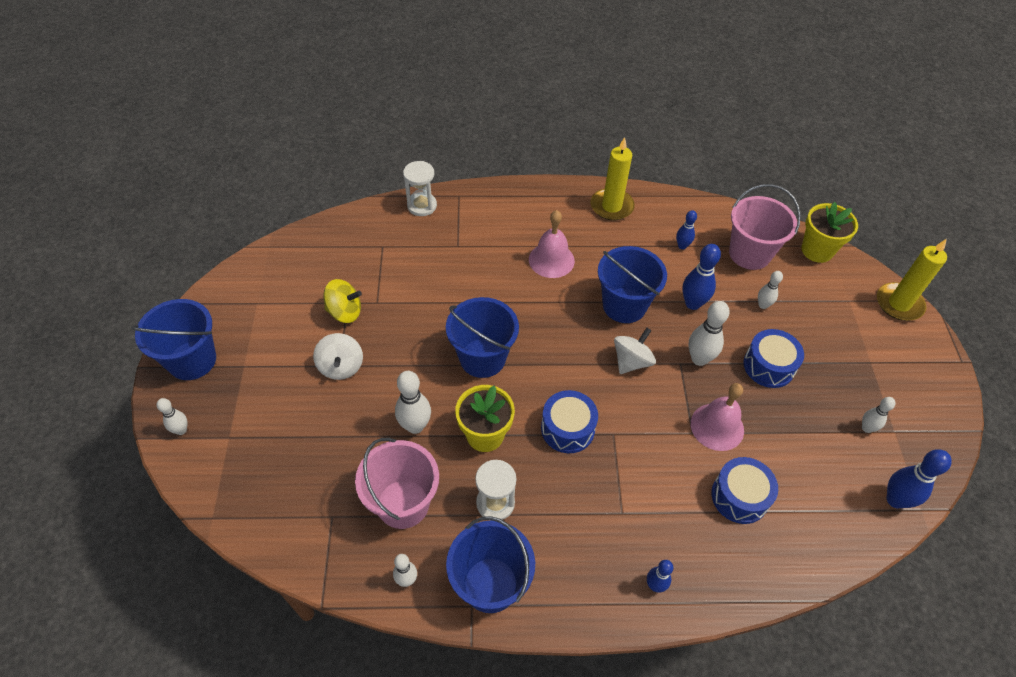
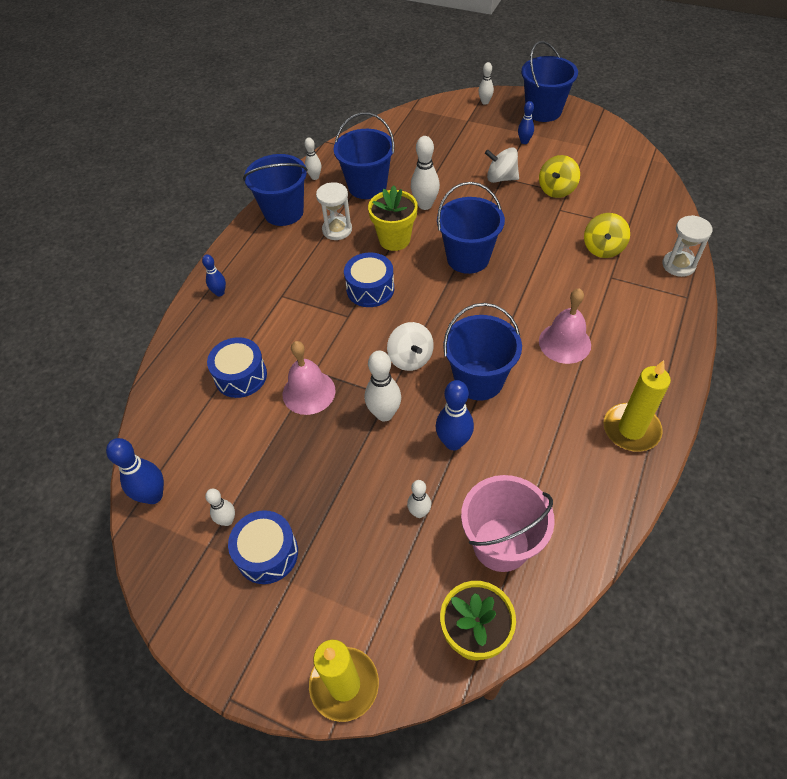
camera: 120 degrees right, 0 degrees up
pink bucket [355,438,439,529] -> blue bucket [334,112,395,199]
blue bowling pin [676,210,697,249] -> blue bowling pin moved to [518,101,534,144]
blue drum [743,329,804,388] -> blue drum moved to [228,510,298,584]
none -> yellow spinning top [584,213,630,258]

